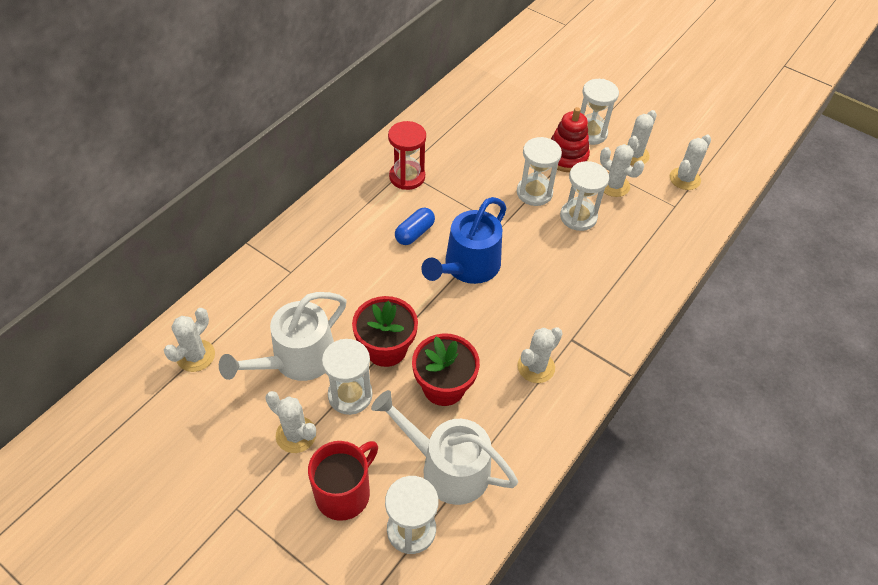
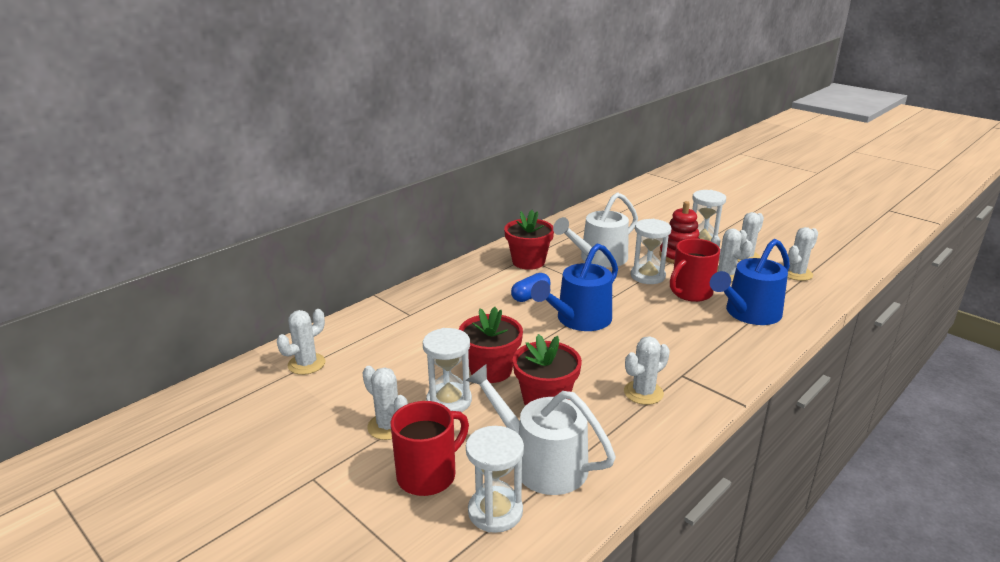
camera: 10 degrees right, 25 degrees down
white watering can [219,292,347,381] -> white watering can moved to [553,192,638,268]
red hourglass [388,121,426,190] -> red flower pot [504,210,554,270]
white hourglass [560,161,609,231] -> red mug [670,238,720,302]
none -> blue watering can [710,239,790,325]

